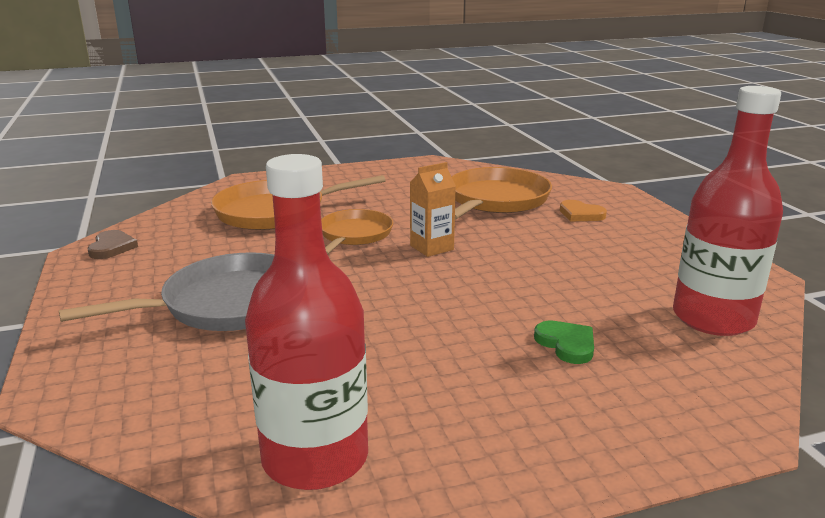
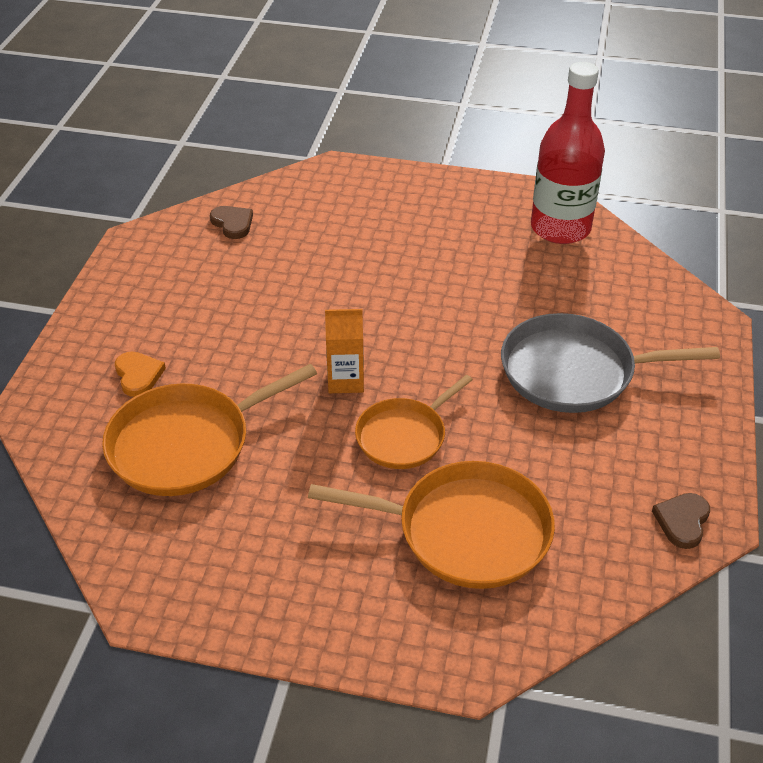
camera: 150 degrees left, 20 degrees up
green heart [534,321,594,364] -> none
red bottle [673,86,783,336] -> brown heart [210,206,253,239]

